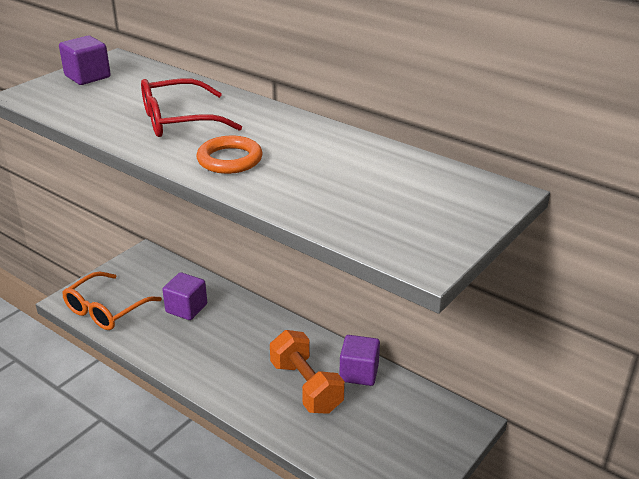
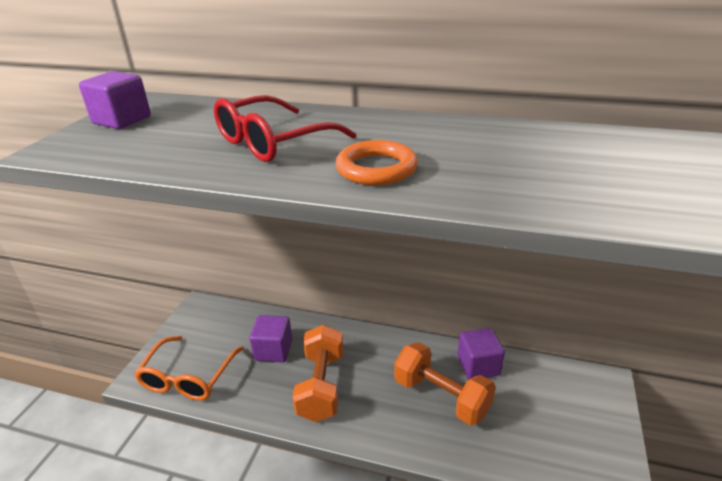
camera: 20 degrees left, 0 degrees up
none -> orange dumbbell [292,324,343,422]

